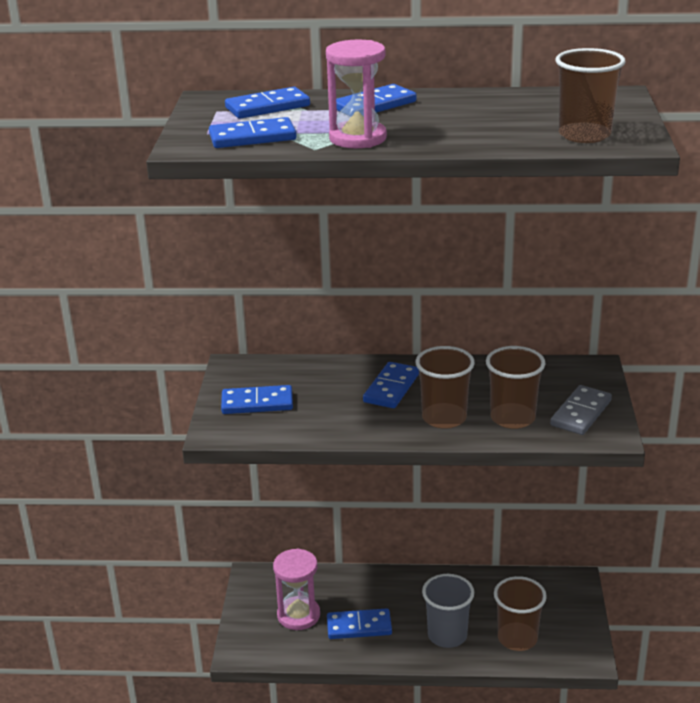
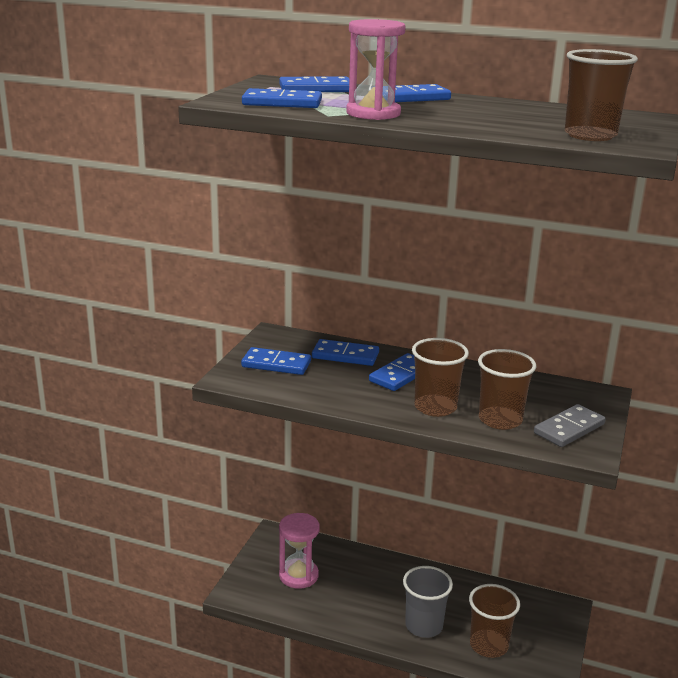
camera: 15 degrees right, 5 degrees down
blue domino [327,608,392,639] -> blue domino moved to [312,339,379,366]

